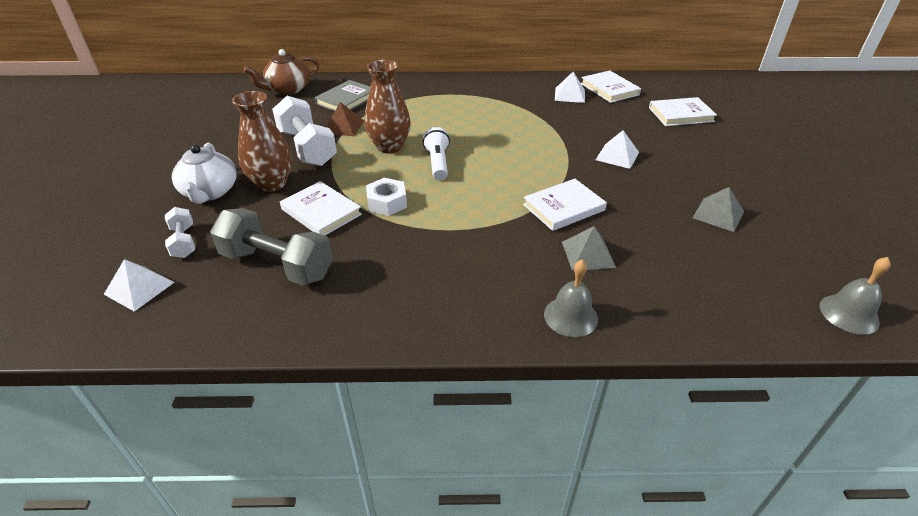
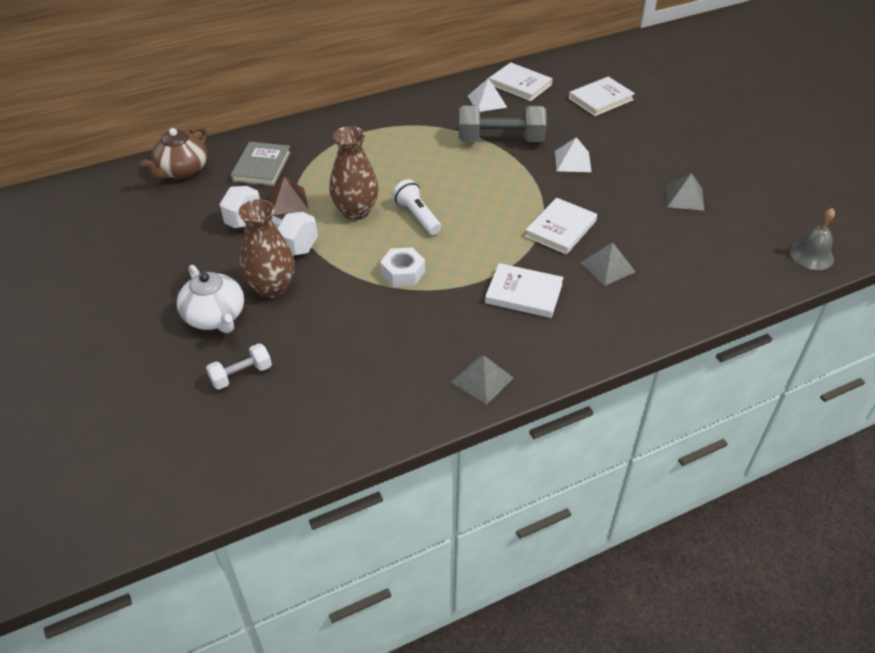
camera: 25 degrees left, 5 degrees up
white pyramid [104,259,174,312] -> none
white dumbbell [165,207,195,258] -> white dumbbell turned 75 degrees counterclockwise [206,343,272,390]
grey dumbbell [210,208,333,286] -> grey dumbbell moved to [459,105,547,142]
white book [280,181,362,235] -> white book moved to [485,263,564,318]
grey bell [544,260,598,337] -> none
none -> grey pyramid [451,355,513,405]

